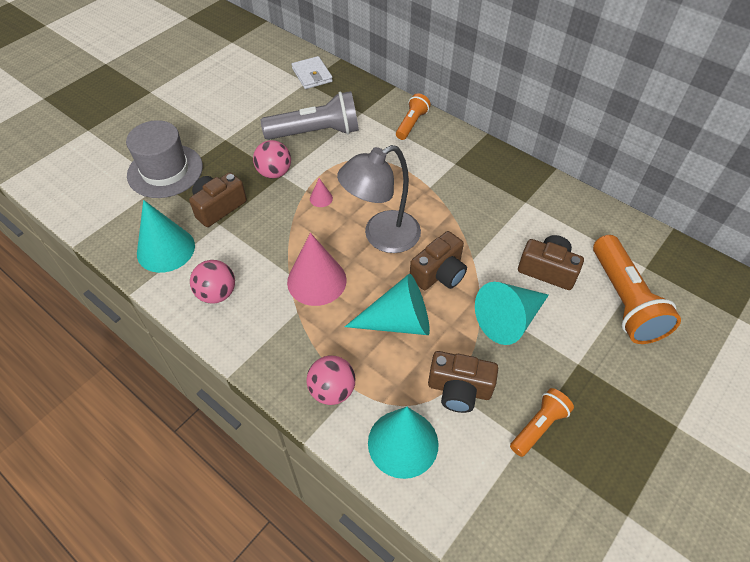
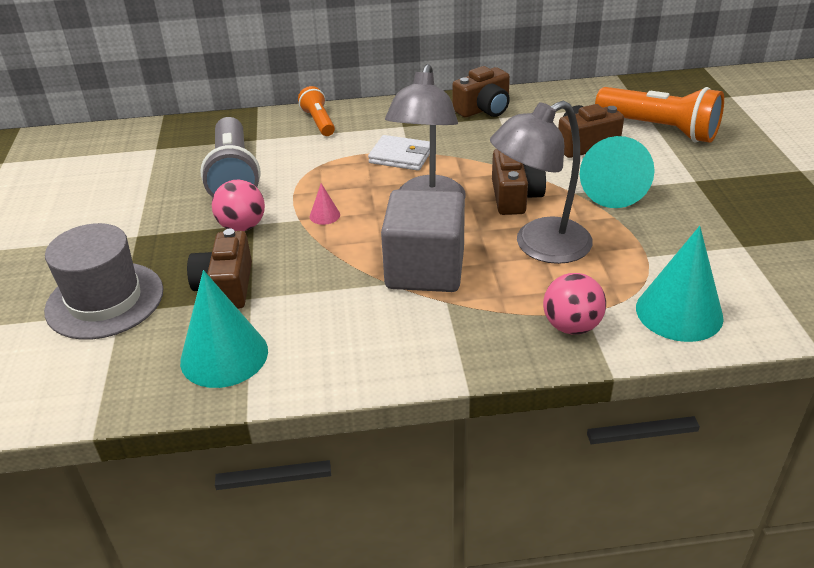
camera: 45 degrees left, 15 degrees down
pink ball [190,260,235,304] -> none
grey flashlight [261,91,359,140] -> grey flashlight turned 135 degrees clockwise [200,117,261,198]
pink cone [287,233,347,306] -> grey cube [381,189,465,292]
white wallet [292,56,333,89] -> white wallet moved to [368,135,430,171]
turquoise cone [345,273,430,335] -> grey lamp [490,101,593,264]
brown camera [428,351,498,413] -> brown camera moved to [452,66,510,118]
orange flashlight [510,388,574,457] -> none

